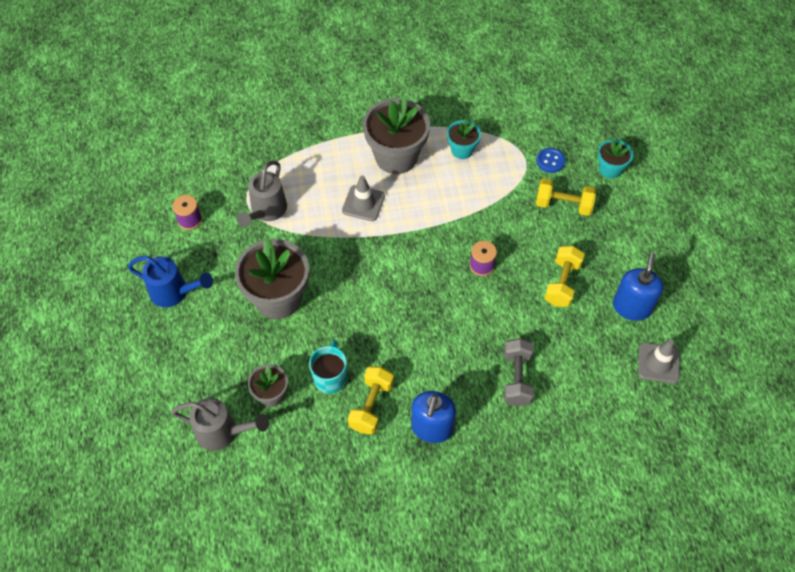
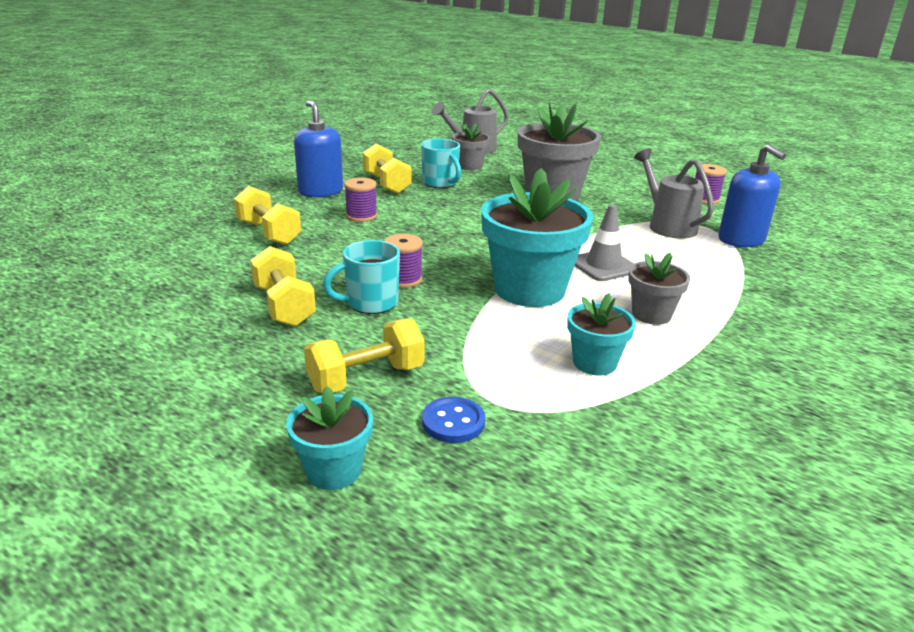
camera: 135 degrees right, 30 degrees down
blue watering can [128,256,213,307] -> none
grey flower pot [363,96,430,174] -> grey flower pot [628,253,690,325], size x0.52
grey dumbbell [504,338,534,406] -> yellow dumbbell [234,186,301,245]
blue soap dispenser [613,253,663,321] -> blue soap dispenser moved to [718,144,786,247]
grey traffic cone [638,339,680,383] -> none
none -> turquoise mug [323,240,400,314]
none -> purple spool [344,177,377,222]
none -> turquoise flower pot [481,168,593,307]

